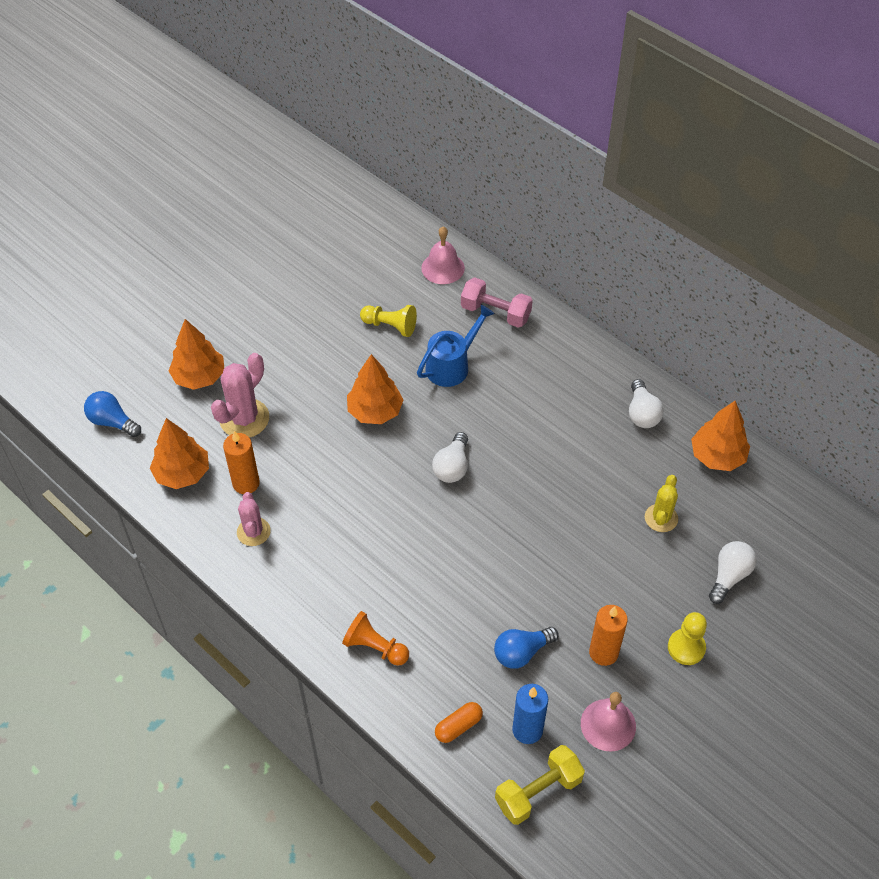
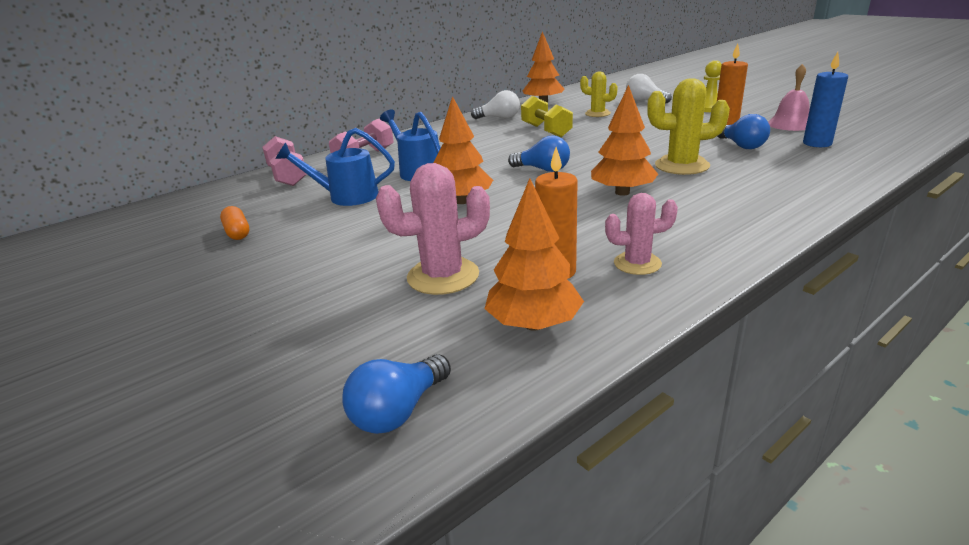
camera: 80 degrees left, 25 degrees down
orange tree [169,319,224,390] -> orange tree moved to [591,85,658,196]
pink cactus [211,353,269,438] -> pink cactus turned 60 degrees counterclockwise [376,163,490,295]
orange pawn [342,611,409,666] -> none
yellow pawn [360,305,417,337] -> blue watering can [276,128,395,206]
pink bell [421,227,465,284] -> pink dumbbell [262,136,307,186]
white light bulb [432,432,468,483] -> blue light bulb [508,135,570,172]
orange capsule [435,702,483,743] -> orange capsule moved to [220,206,249,240]
yellow dumbbell [495,745,585,825] -> yellow dumbbell moved to [521,96,573,137]
none -> yellow cactus [647,79,730,175]

